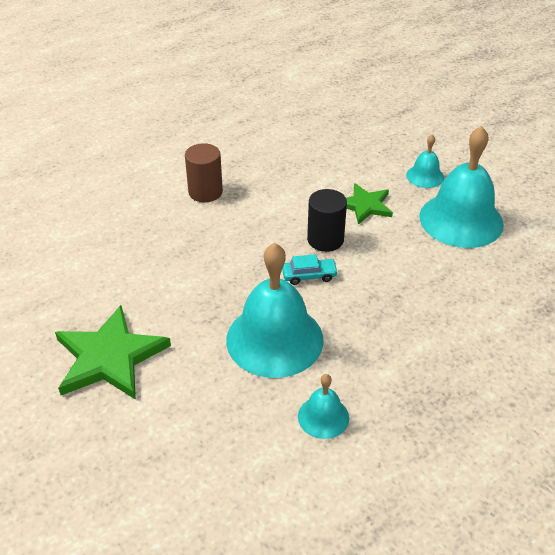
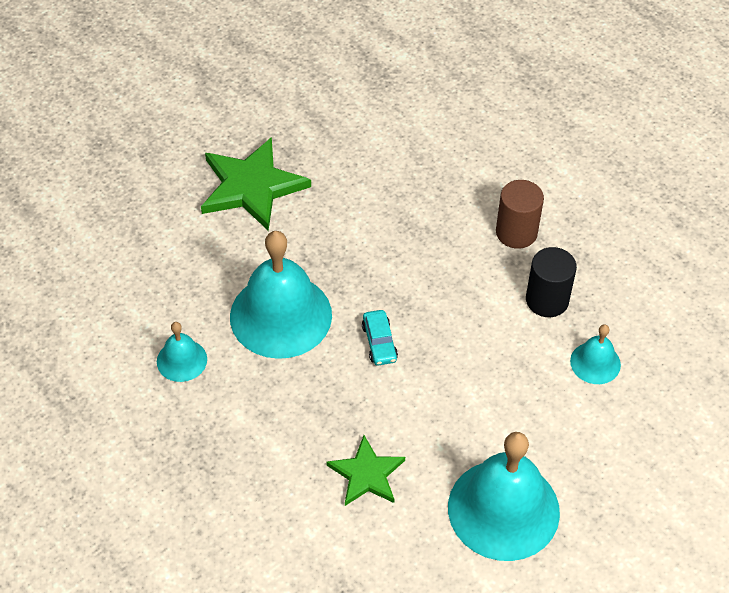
camera: 85 degrees right, 10 degrees up
black cylinder [307,189,347,252] -> black cylinder moved to [526,247,577,317]
green star [346,183,393,225] -> green star moved to [327,435,405,506]
turquoise bell [406,135,444,188] -> turquoise bell moved to [570,324,621,384]

